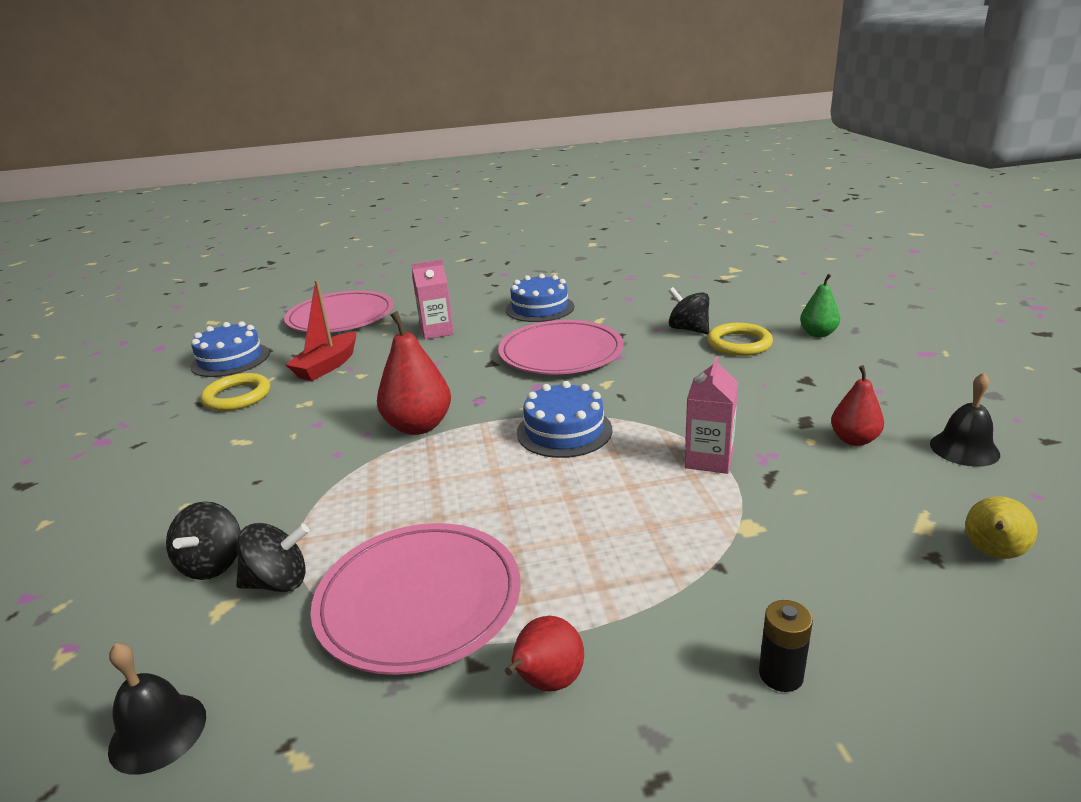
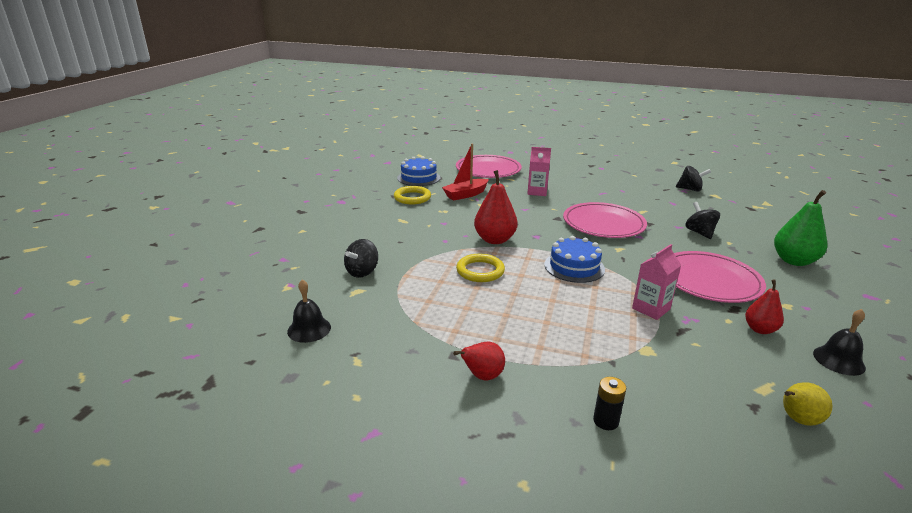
camera: 25 degrees right, 0 degrees up
black spinning top [236,523,309,592] -> black spinning top moved to [676,166,711,192]
pink plate [311,523,521,675] -> pink plate moved to [674,251,766,303]
blue cake [506,274,574,322] -> none
yellow ring [707,323,773,356] -> yellow ring moved to [456,254,505,282]
green pear [800,274,840,337] -> green pear [774,190,827,266], size x1.65

